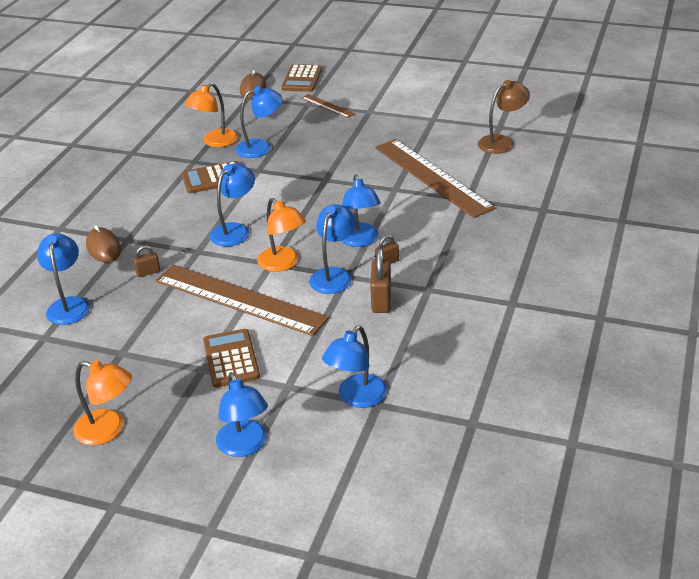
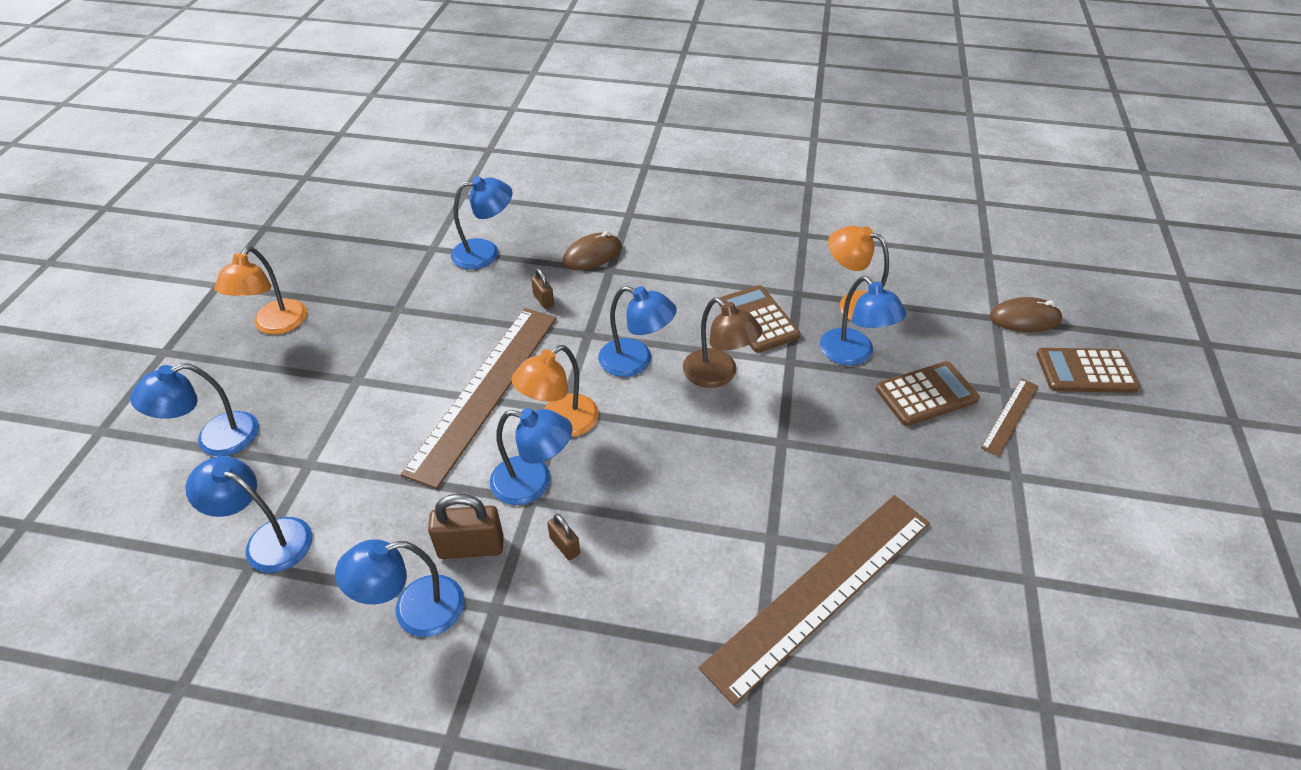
camera: 80 degrees right, 10 degrees up
brown calculator [203,329,260,388] -> brown calculator moved to [876,361,980,426]
blue lamp [341,175,381,247] -> blue lamp moved to [335,539,464,637]
brown lamp [478,80,530,154] -> brown lamp moved to [683,297,763,388]

